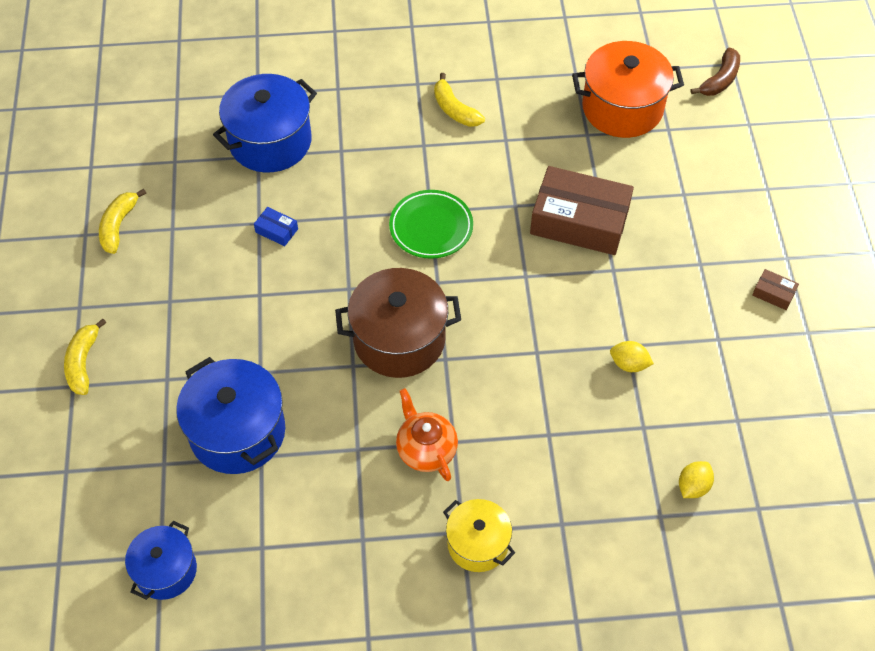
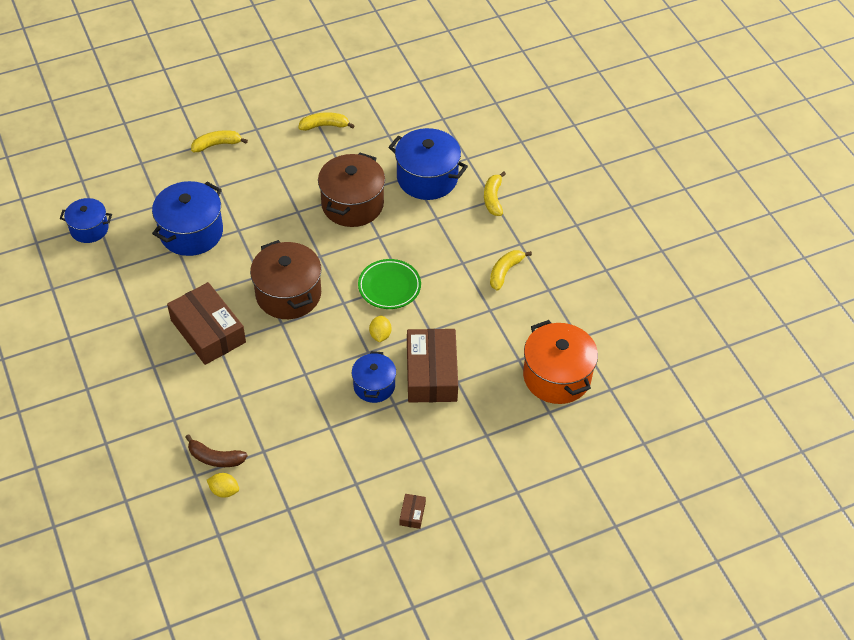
camera: 70 degrees right, 5 degrees down
blue box [254,207,298,246] -> brown pot [318,153,385,227]
orange teapot [396,388,458,481] -> brown box [167,282,246,365]
yellow pot [443,499,515,572] -> none
yellow lemon [610,341,654,372] -> yellow lemon moved to [369,316,392,342]
brown banana [691,47,740,96] -> brown banana moved to [185,434,248,467]
none -> blue pot [352,351,396,403]
none -> yellow banana [484,171,506,216]

